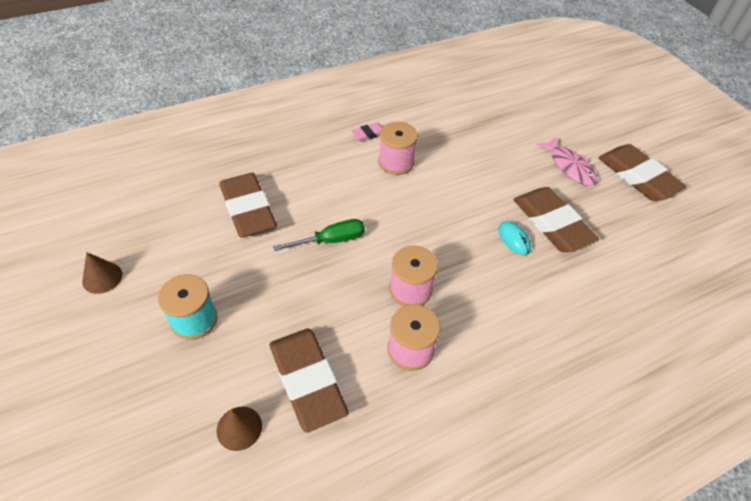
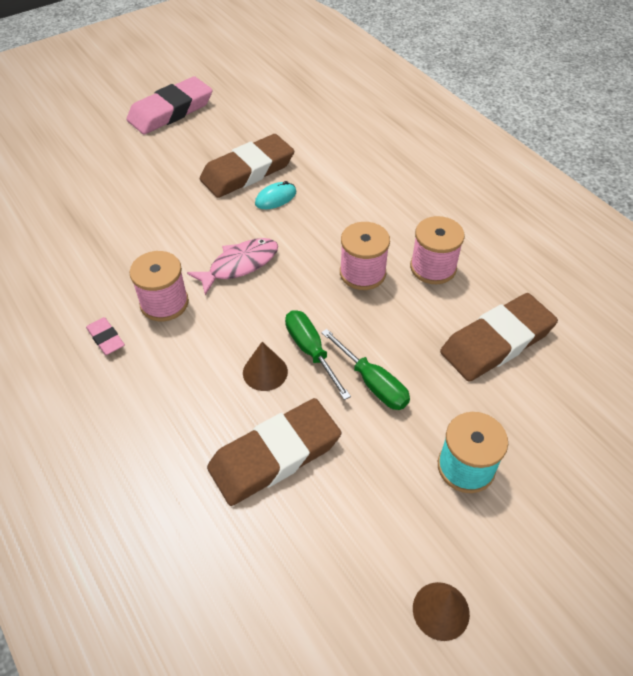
camera: 95 degrees left, 0 degrees up
brown cone [217,407,262,451] -> brown cone moved to [243,342,288,391]
pink fish [536,136,597,186] -> pink fish moved to [187,238,278,295]
brown eraser [598,144,687,201] -> pink eraser [126,76,213,134]
none -> green screwdriver [321,329,410,410]

